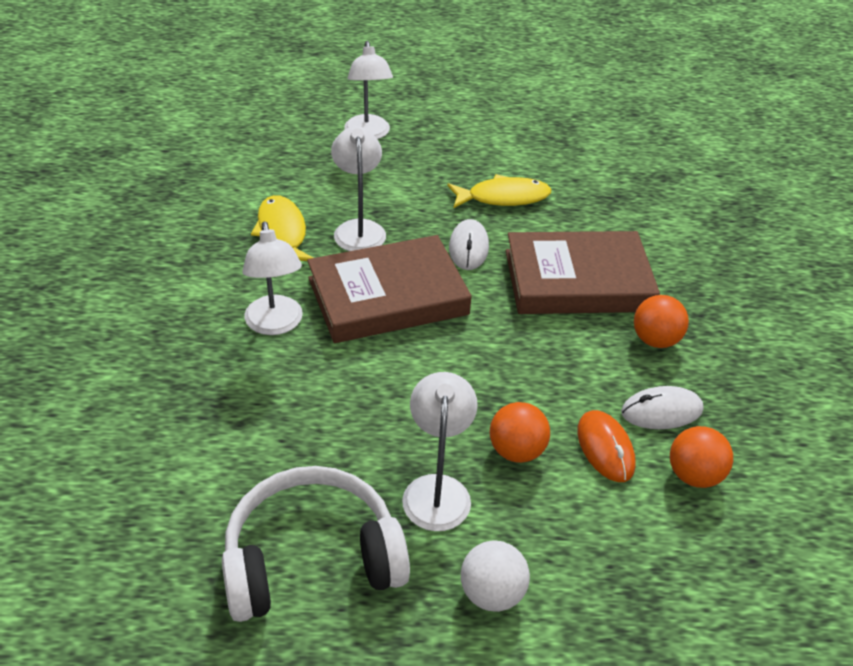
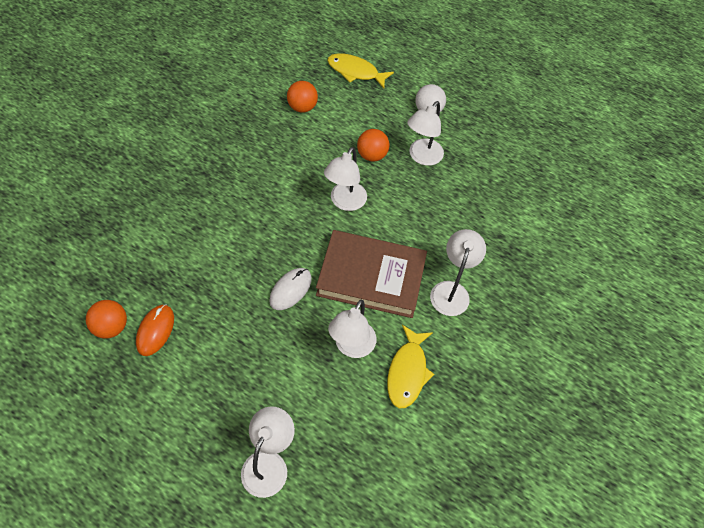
camera: 150 degrees left, 15 degrees up
white headphones [222,466,410,622] -> none
yellow fish [447,174,551,208] -> yellow fish moved to [327,53,394,88]
brown book [505,231,660,314] -> none
orange mouse [577,410,636,482] -> orange mouse moved to [136,304,174,356]
white mouse [621,386,703,429] -> none
orange ball [634,295,689,348] -> orange ball moved to [86,300,127,339]
none -> white lamp [324,147,367,211]

